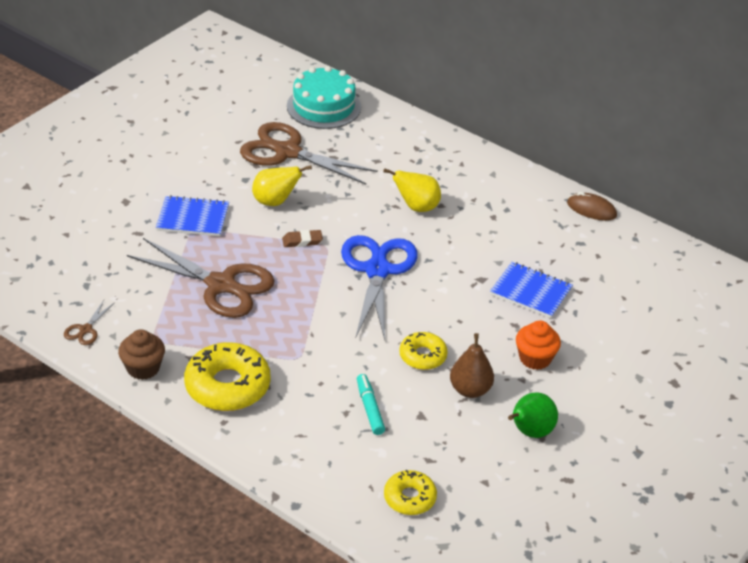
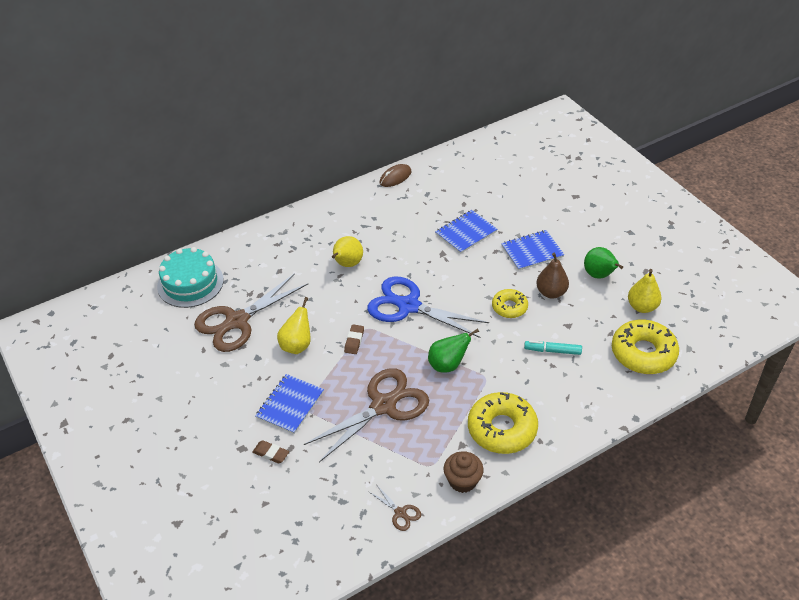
camera: 65 degrees left, 5 degrees up
yellow donut [384,470,437,515] -> yellow donut [612,320,679,374], size x1.73
orange cupcake [516,321,561,370] -> blue notebook [501,230,565,271]
none -> brown eraser [252,440,289,463]
none -> green pear [428,328,479,373]
none -> yellow pear [628,269,662,313]

